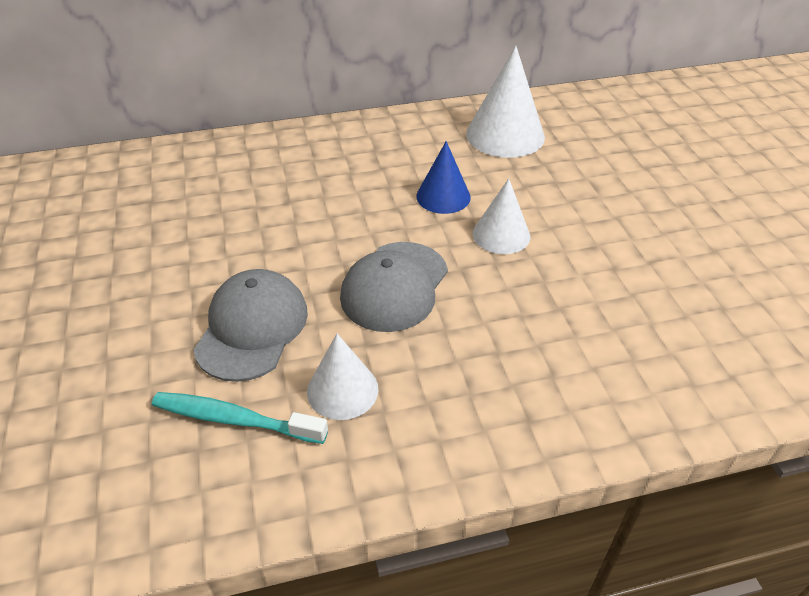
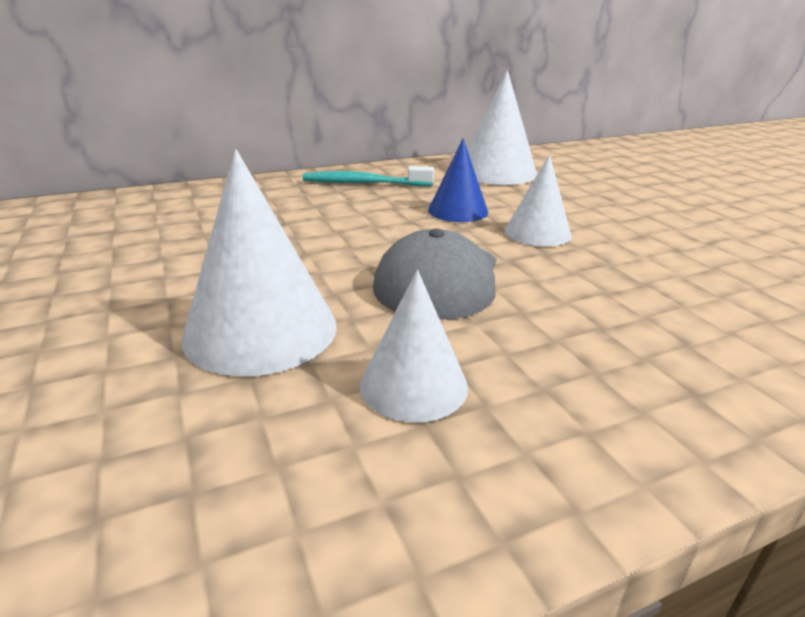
camera: 10 degrees left, 15 degrees down
turquoise toothbrush [152,392,328,444] -> turquoise toothbrush moved to [303,166,434,187]
grey cap [193,269,308,382] -> white cone [182,149,337,377]

